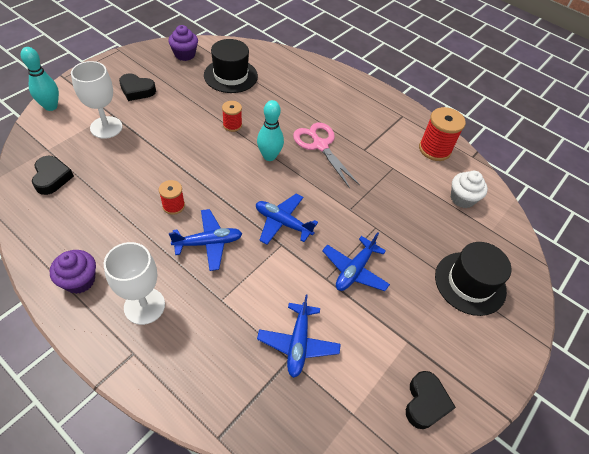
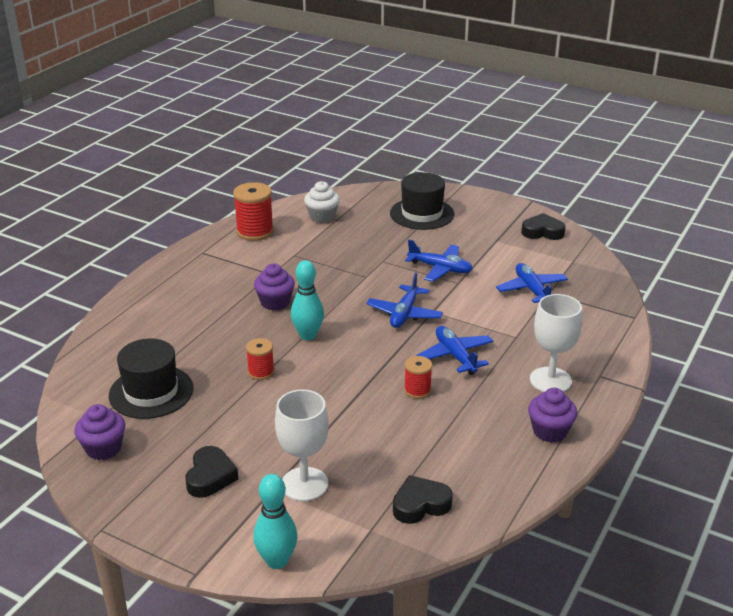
camera: 95 degrees left, 20 degrees down
blue plane [257,295,341,378] -> blue plane turned 105 degrees counterclockwise [496,263,568,303]
pink scissors [293,123,360,189] -> purple cupcake [254,264,295,311]

